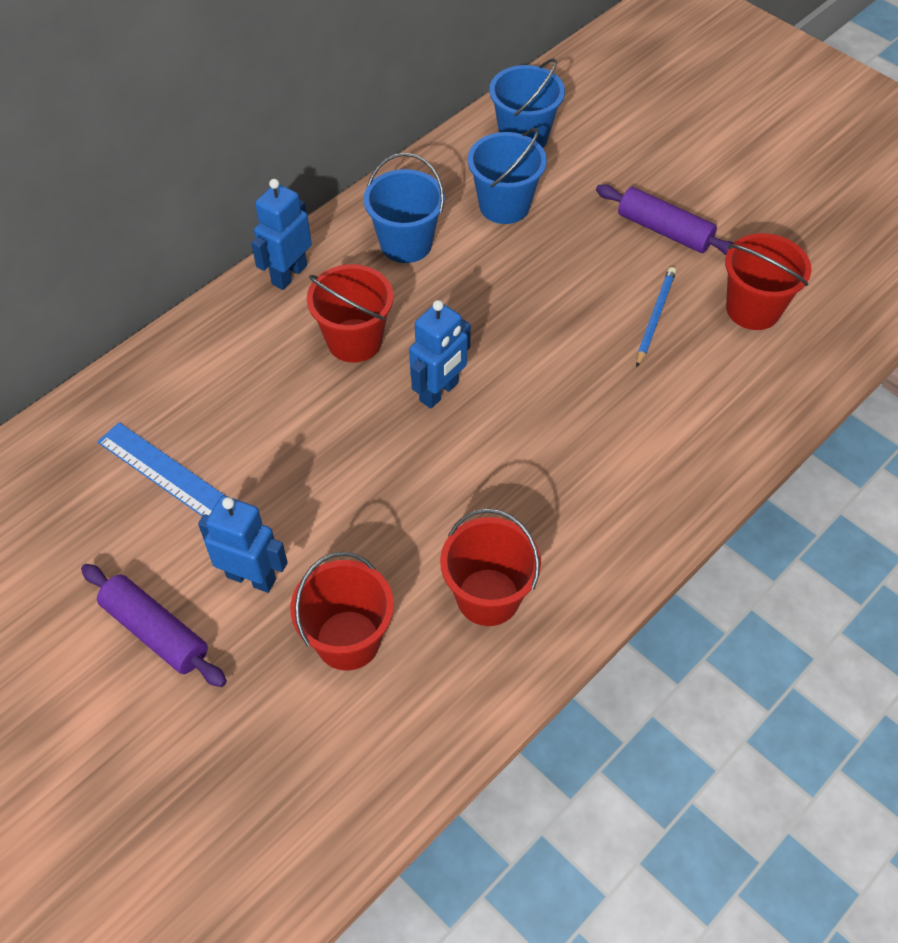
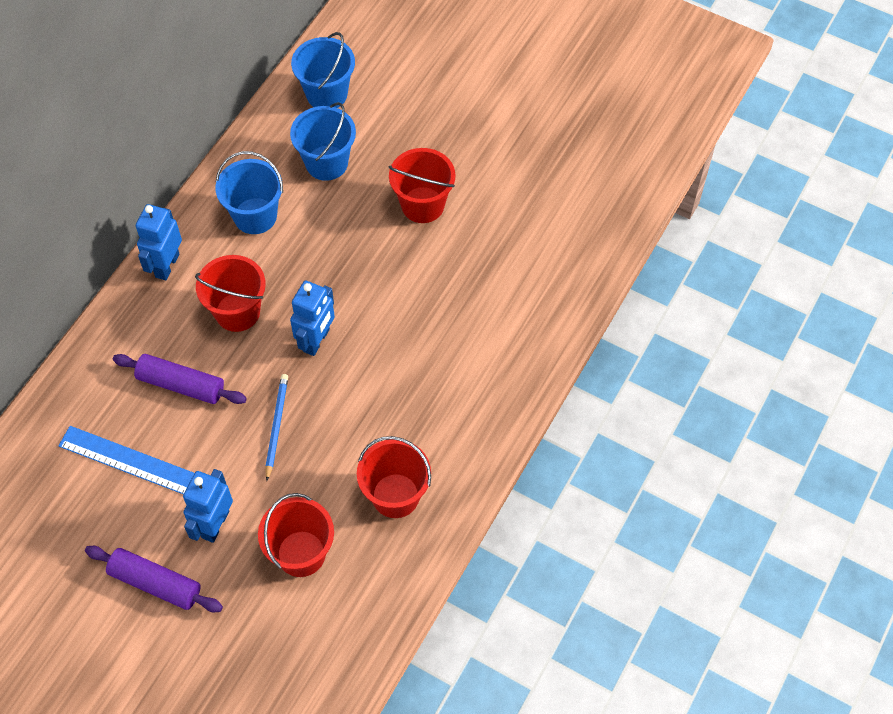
camera: 15 degrees left, 5 degrees up
blue robot [198,495,288,593] -> blue robot turned 75 degrees counterclockwise [183,469,233,543]
purple rolling pin [596,184,734,255] -> purple rolling pin moved to [113,354,247,404]
blue pencil [636,267,676,367] -> blue pencil moved to [265,374,288,481]
red bucket [725,233,811,330] -> red bucket moved to [388,148,455,223]

